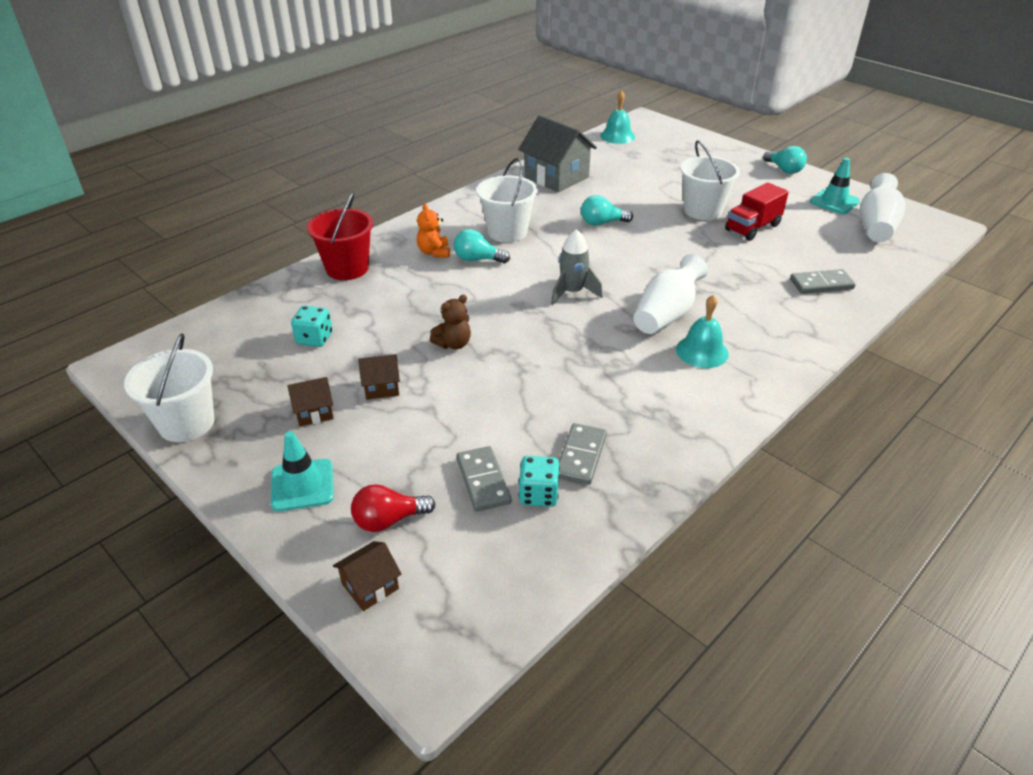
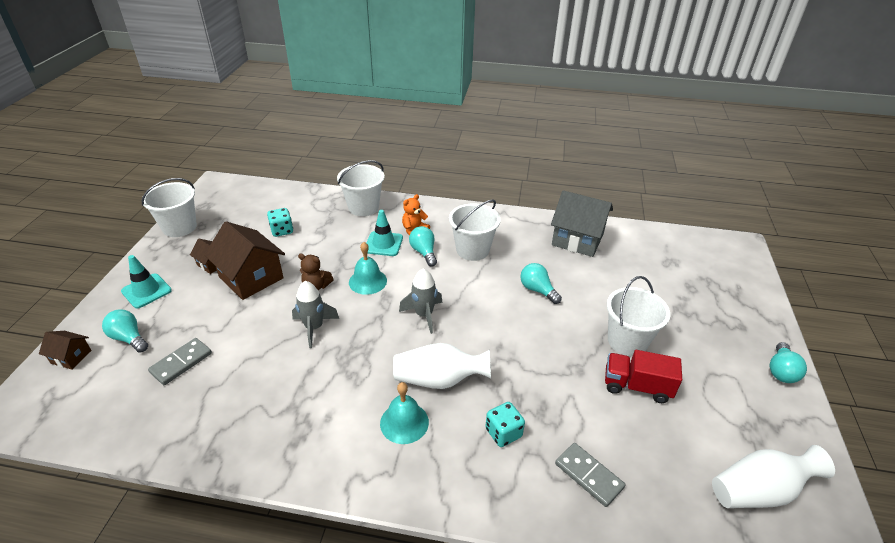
camera: 55 degrees right, 0 degrees up
red bucket [307,192,373,280] -> white bucket [337,160,385,216]
red light bulb [351,484,436,532] -> turquoise light bulb [102,309,148,353]
brown house [358,354,400,400] -> brown house [204,221,285,300], size x2.05
grey house [518,115,597,192] -> grey house turned 75 degrees counterclockwise [551,190,613,257]
turquoise dice [519,456,560,507] -> turquoise dice moved to [485,402,525,447]
grey domino [559,423,607,485] -> none
turquoise bell [600,90,635,144] -> turquoise bell moved to [349,242,387,295]
turquoise traffic cone [810,158,860,214] -> turquoise traffic cone moved to [367,210,403,256]
none -> grey rocket [292,281,339,348]

